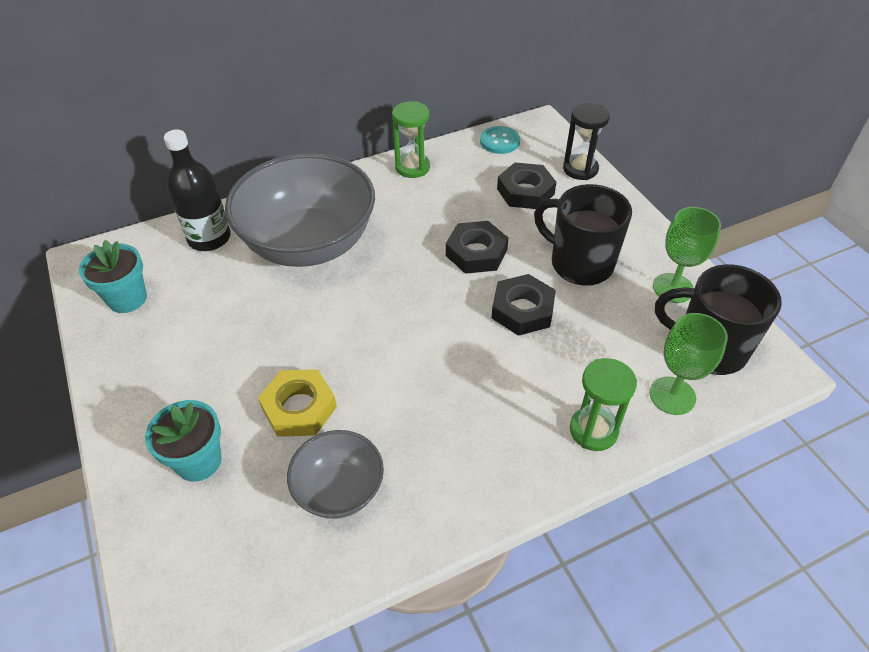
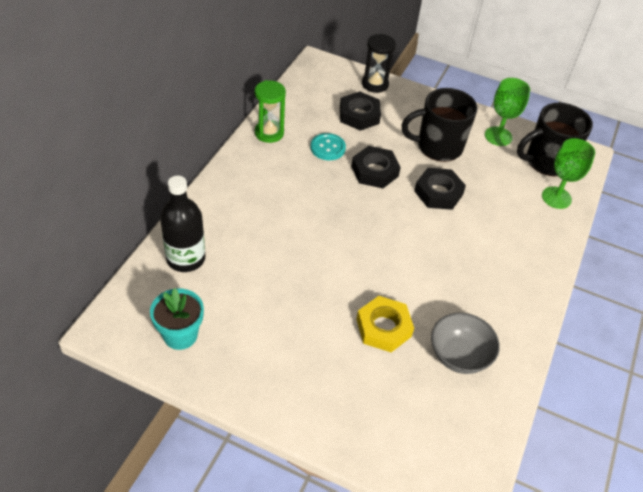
camera: 45 degrees left, 0 degrees up
turquoise flower pot [145,400,221,482] -> none
grey bowl [225,153,375,267] -> none
turquoise button [480,126,520,154] -> turquoise button moved to [311,133,346,160]
green hourglass [570,358,637,451] -> none

